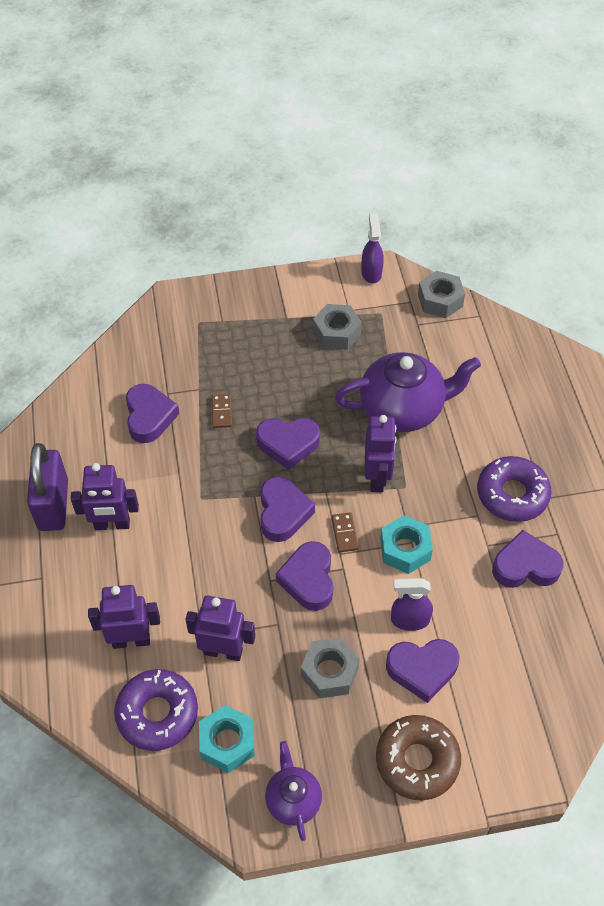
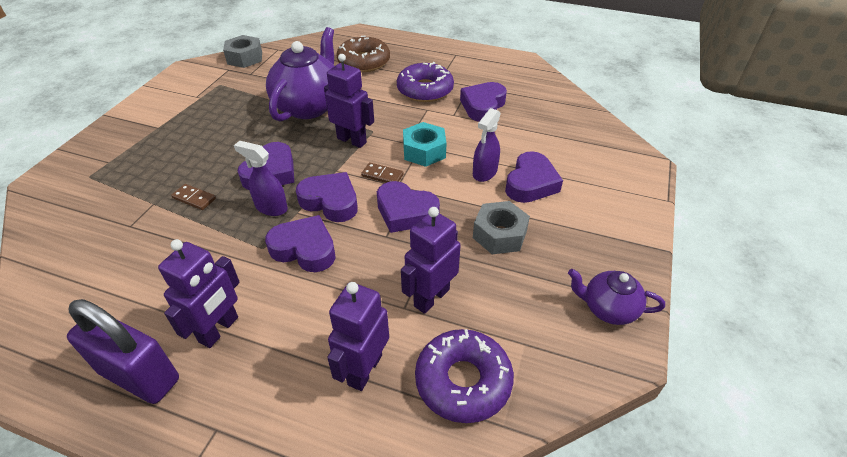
camera: 60 degrees left, 10 degrees down
purple heart [126,384,179,443] -> purple heart moved to [265,215,336,272]
turquoise nut [199,705,255,773] -> none
grey nut [313,304,362,350] -> none
purple spray bottle [361,213,384,284] -> purple spray bottle moved to [234,141,288,216]
brown donut [376,715,461,800] -> brown donut moved to [336,35,390,72]

